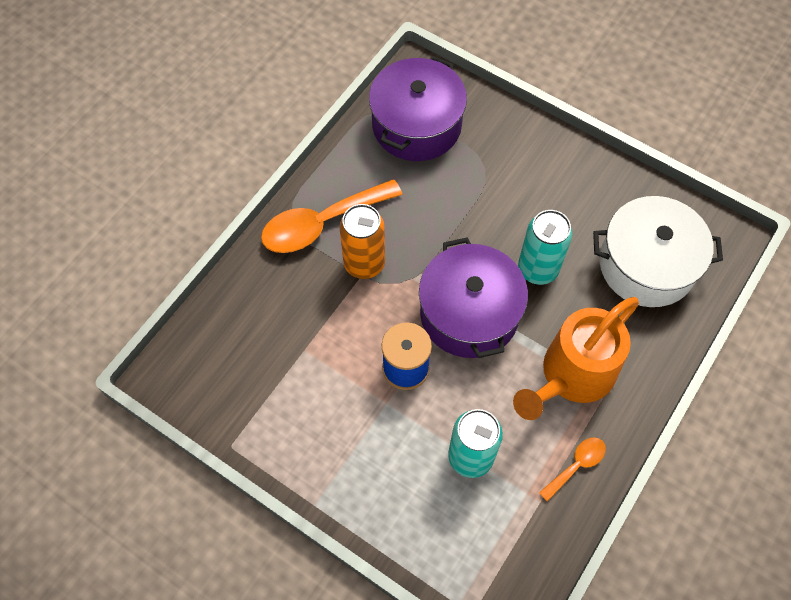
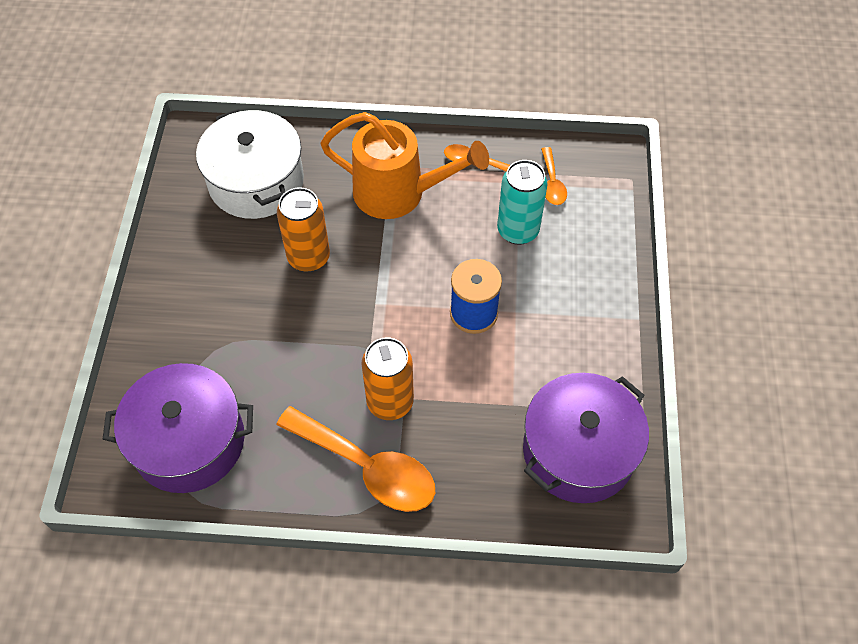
camera: 120 degrees left, 5 degrees down
purple pot [419,237,528,358] -> purple pot moved to [523,373,649,503]
turquoise can [518,210,572,285] -> orange can [277,187,330,272]
none -> orange spoon [541,147,567,205]

